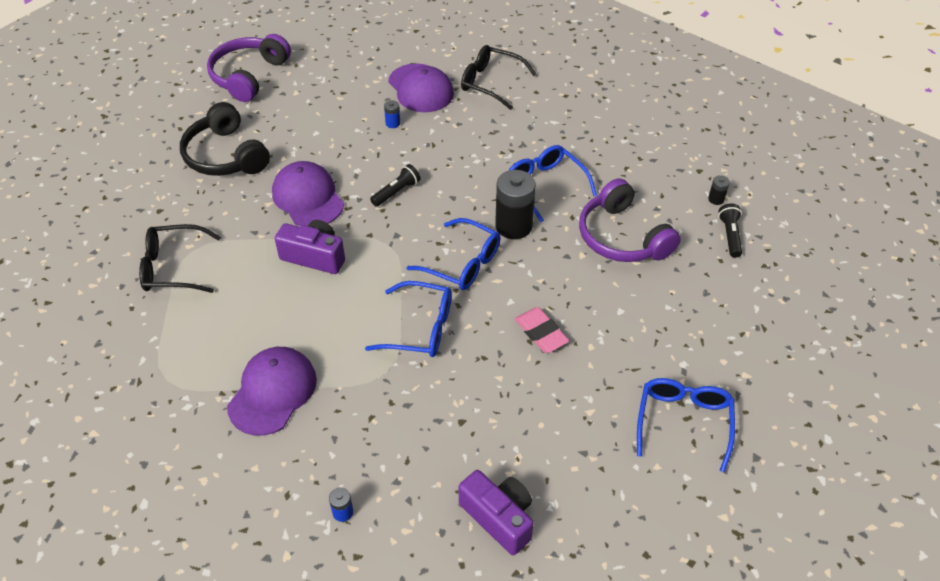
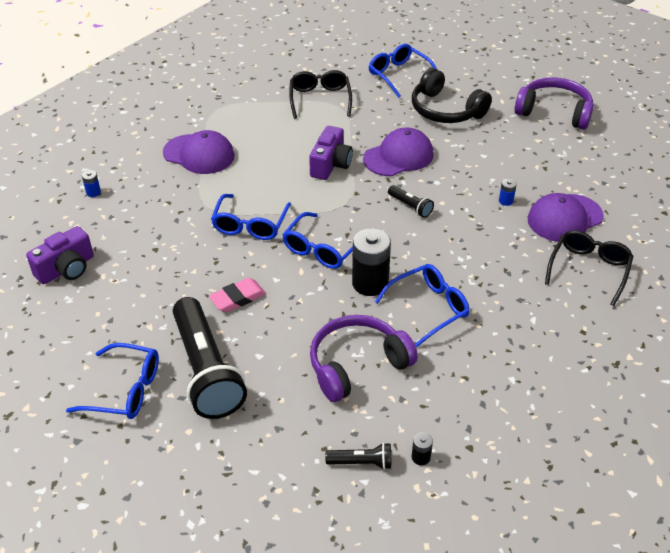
camera: 90 degrees right, 5 degrees down
black headphones [180,102,270,176] -> black headphones turned 105 degrees counterclockwise [412,68,492,123]
none -> black flashlight [173,297,247,419]
none -> blue glasses [369,44,436,98]

